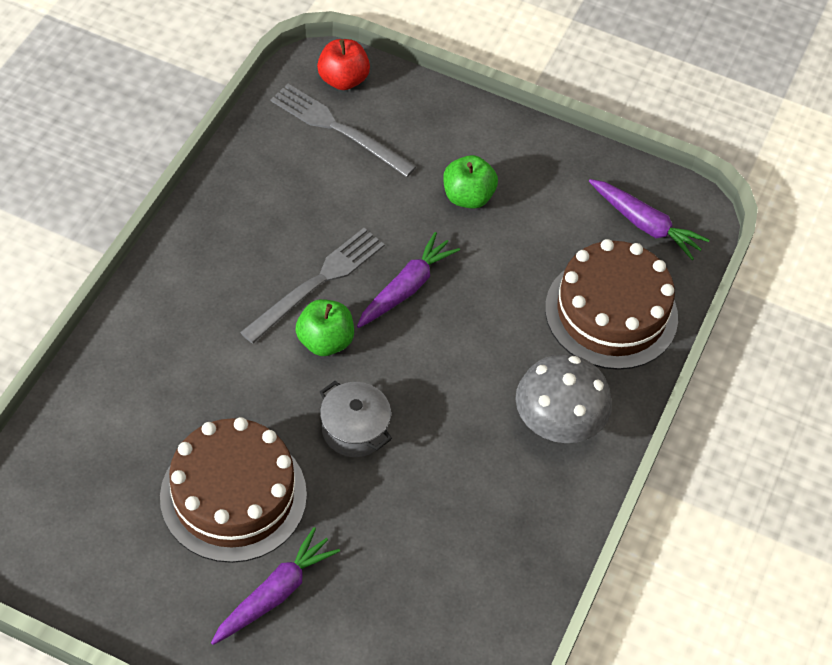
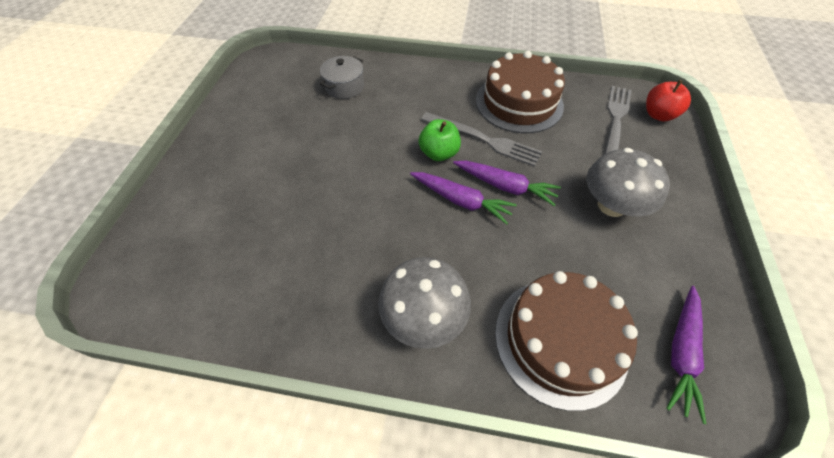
camera: 80 degrees right, 0 degrees up
brown cake [160,417,307,563] -> brown cake moved to [476,51,565,133]
purple carrot [211,527,340,645] -> purple carrot moved to [410,172,517,225]
grey pot [320,381,392,457] -> grey pot moved to [320,56,364,99]
green apple [443,155,498,209] -> grey mushroom [587,148,670,217]

